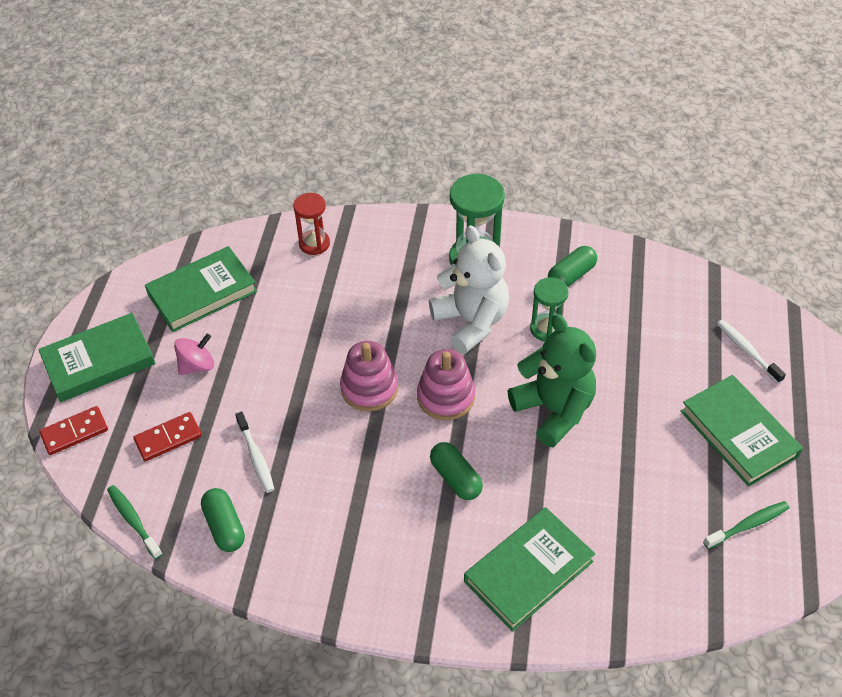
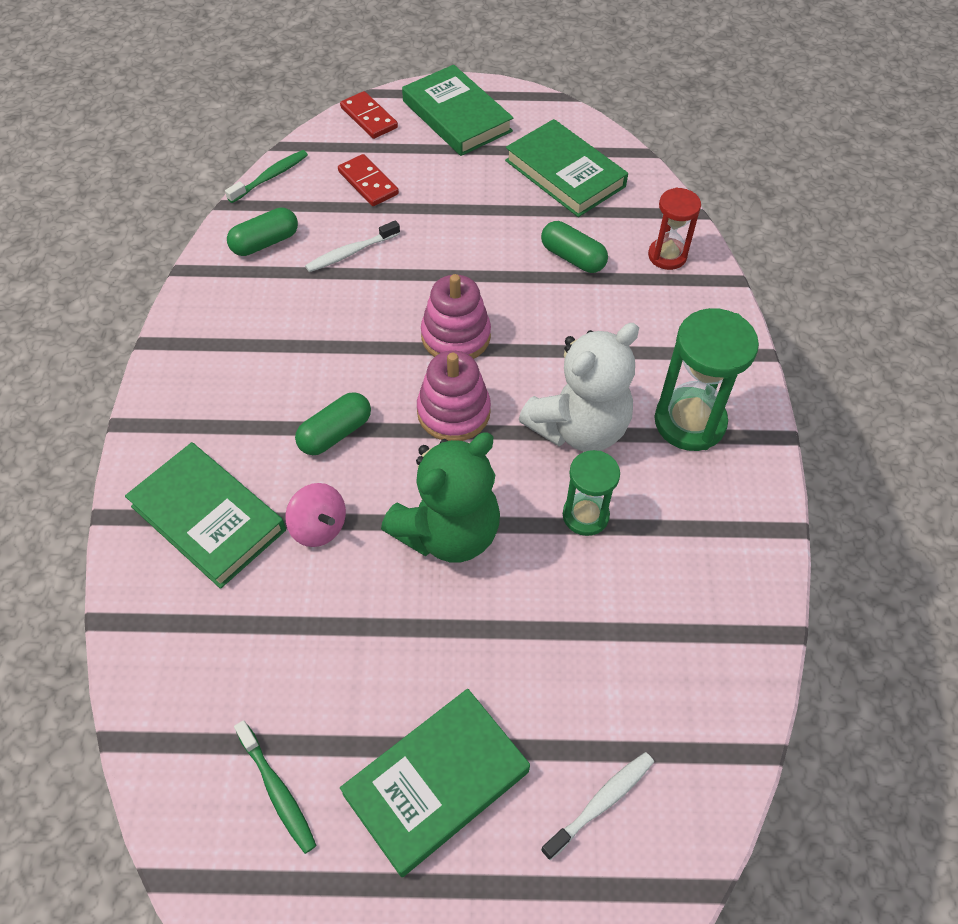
camera: 80 degrees right, 5 degrees up
pink spinning top [174,334,214,375] -> pink spinning top moved to [285,483,346,547]
green capsule [548,246,597,287] -> green capsule moved to [541,221,608,273]

